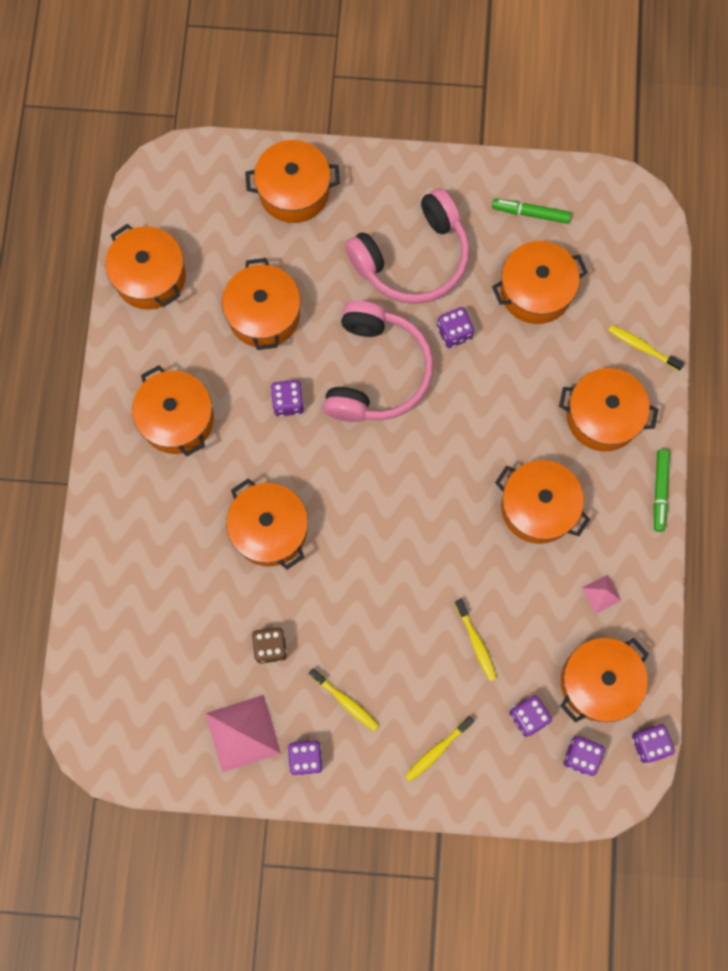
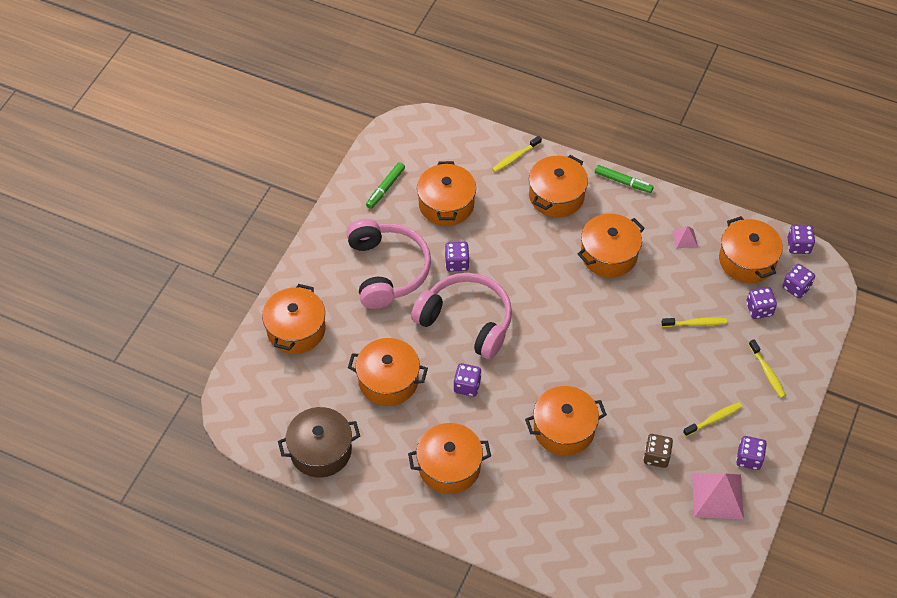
camera: 70 degrees left, 20 degrees down
orange pot [105,224,186,310] -> brown pot [278,407,360,477]

